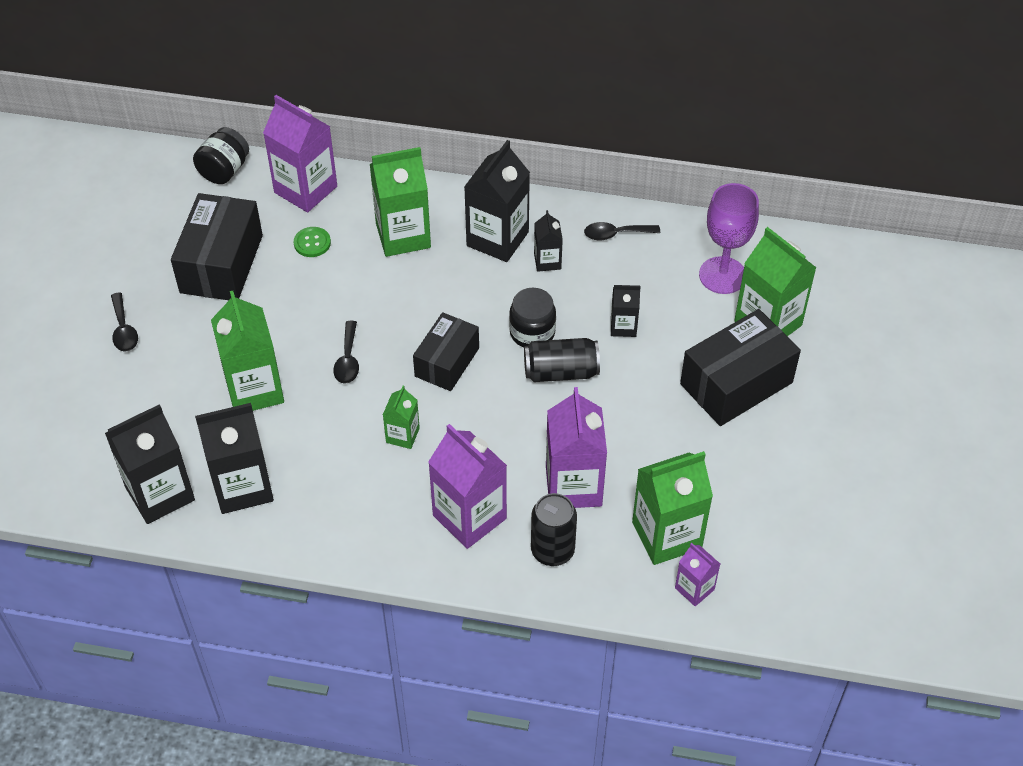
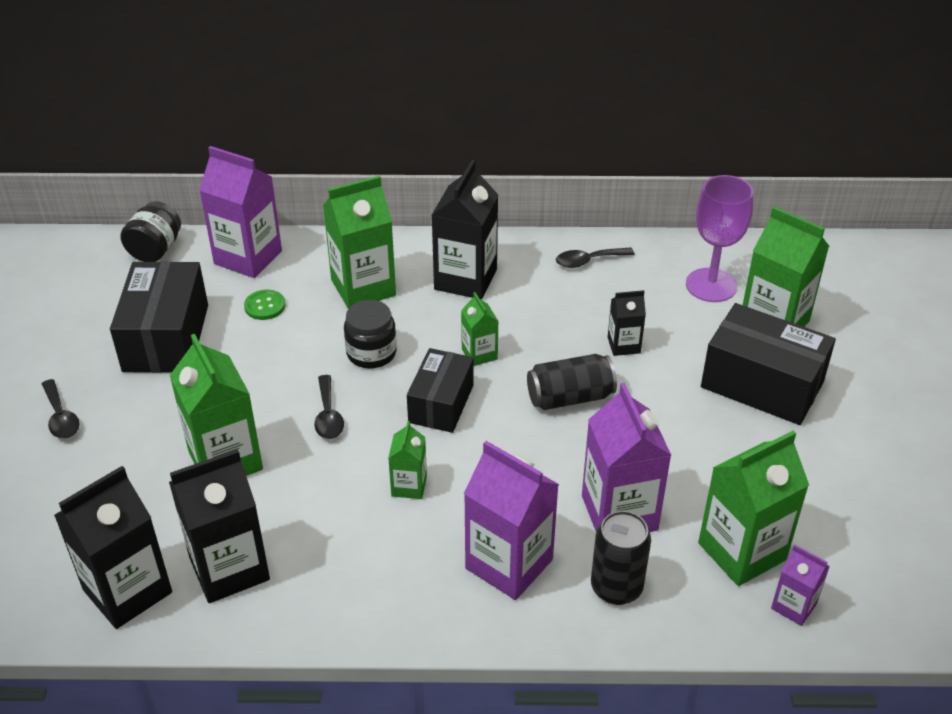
camera: 10 degrees left, 10 degrees down
black jar [509,288,556,348] -> black jar moved to [344,300,397,369]
black carton [534,210,563,272] -> none
black box [680,309,801,426] -> black box turned 75 degrees clockwise [701,303,836,425]
none -> green carton [461,292,499,366]

